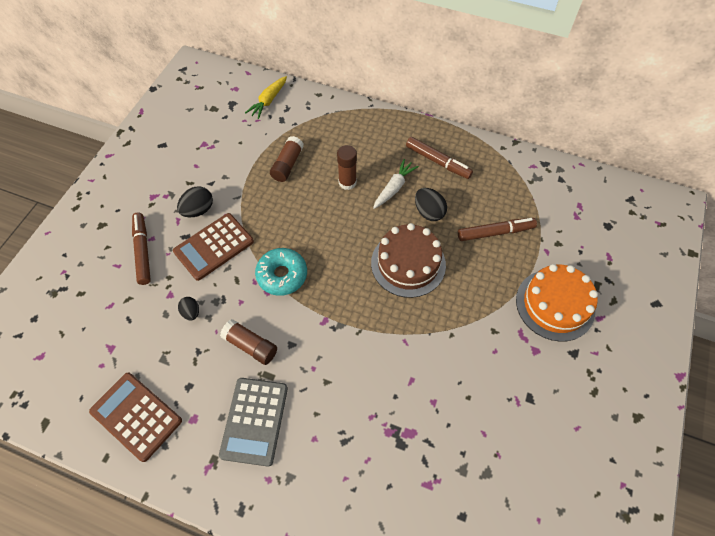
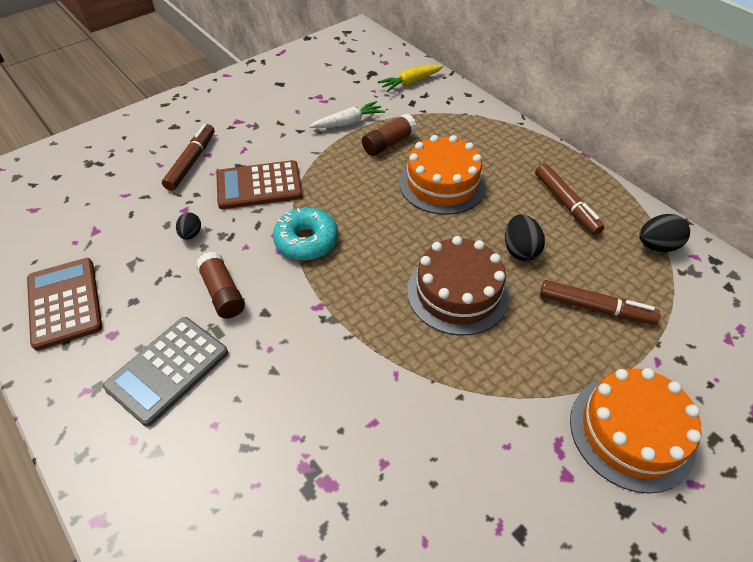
camera: 30 degrees right, 10 degrees down
black egg [177,186,213,217] -> black egg moved to [639,214,690,252]
brown glue stick [337,145,357,190] -> orange cake [399,135,486,215]
white carrot [373,159,419,209] -> white carrot moved to [309,101,385,128]

